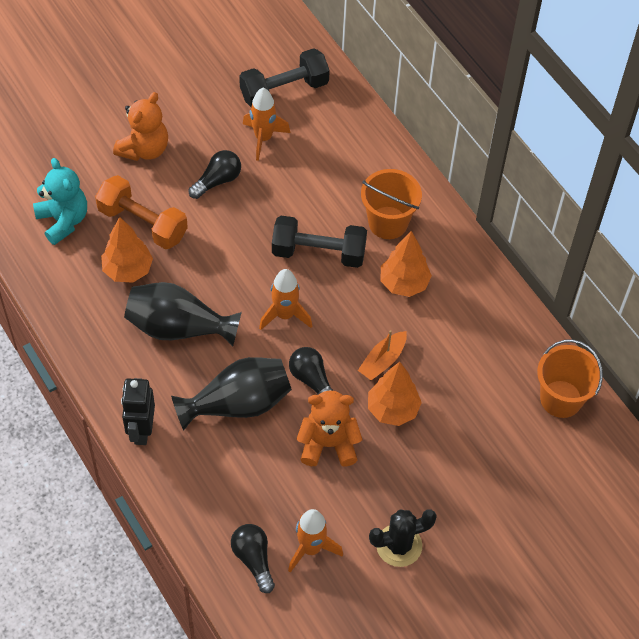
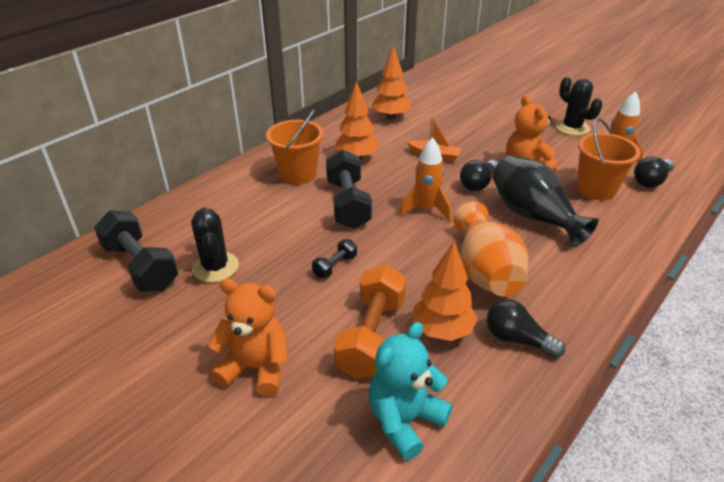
camera: 105 degrees left, 20 degrees down
black robot [121,378,155,445] -> none
black vase [124,282,242,346] -> orange vase [453,202,528,297]
black light bulb [189,150,241,199] -> black light bulb moved to [487,299,565,358]
orange rocket [243,88,290,161] -> black cactus [191,208,239,283]
orange tree [368,362,422,426] -> orange tree moved to [371,45,411,119]
orange bucket [537,339,603,418] -> orange bucket moved to [577,118,641,200]
none -> black dumbbell [312,239,357,278]

